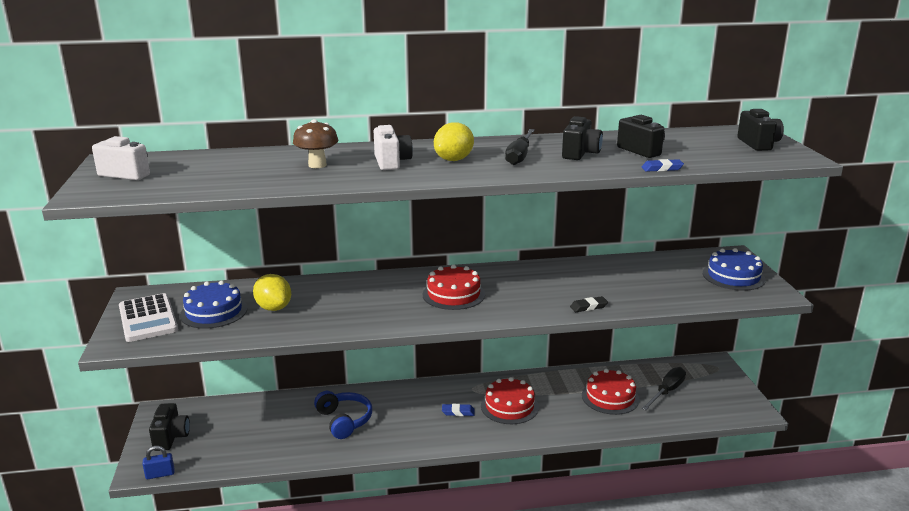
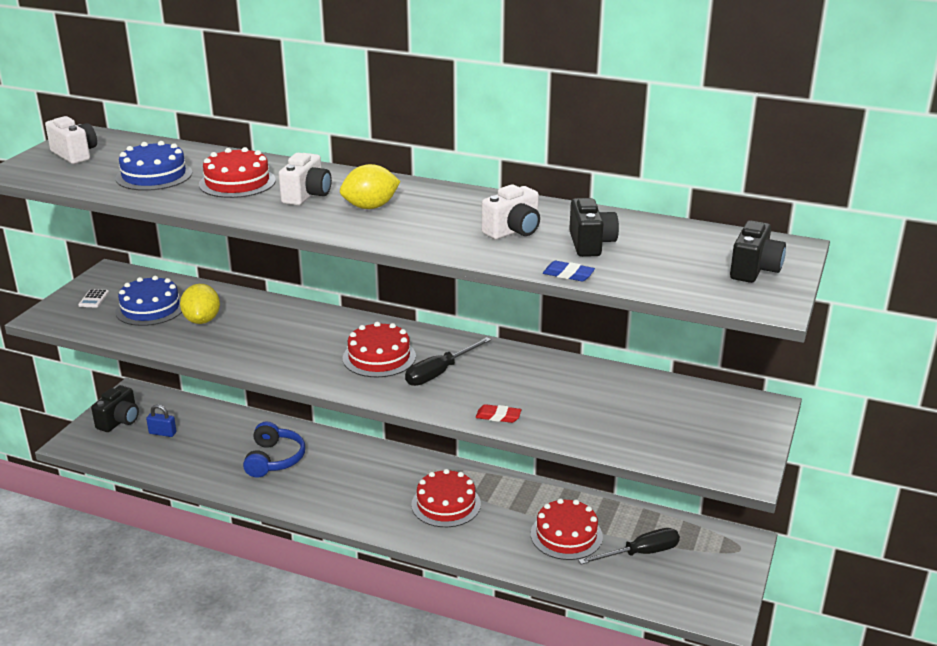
camera: 30 degrees right, 5 degrees up
white calculator [119,293,178,342] -> white calculator [78,289,109,308], size x0.41
blue padlock [143,446,175,479] -> blue padlock moved to [146,404,177,437]
brown mushroom [293,119,338,168] -> red cake [199,147,276,198]
blue eraser [442,404,475,416] -> none
black screwdriver [505,129,535,165] -> black screwdriver moved to [405,337,491,386]
black camera [562,116,603,160] -> white camera [482,184,540,239]
black eraser [570,296,608,312] -> red eraser [476,404,522,423]
blue cake [703,248,766,291] -> blue cake moved to [115,141,192,191]

